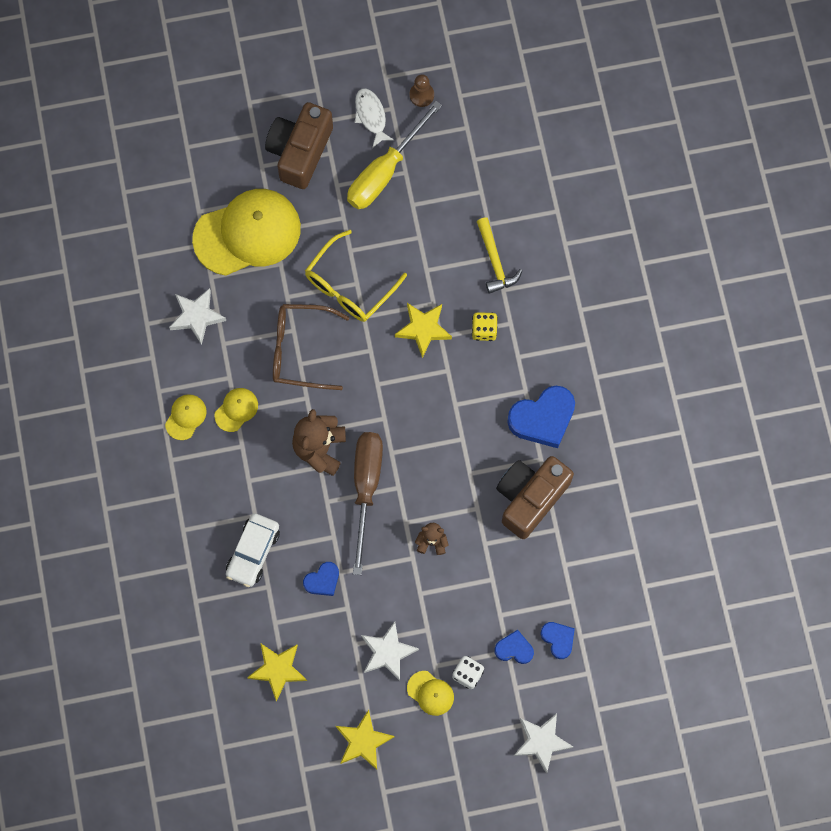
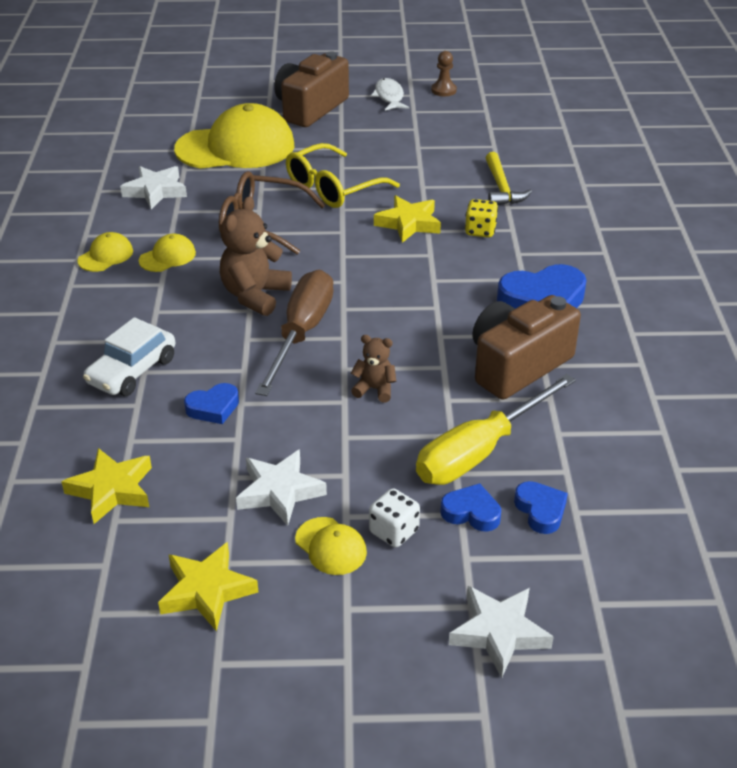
camera: 10 degrees right, 35 degrees down
yellow screwdriver [347,101,442,209] -> yellow screwdriver moved to [416,374,576,485]

